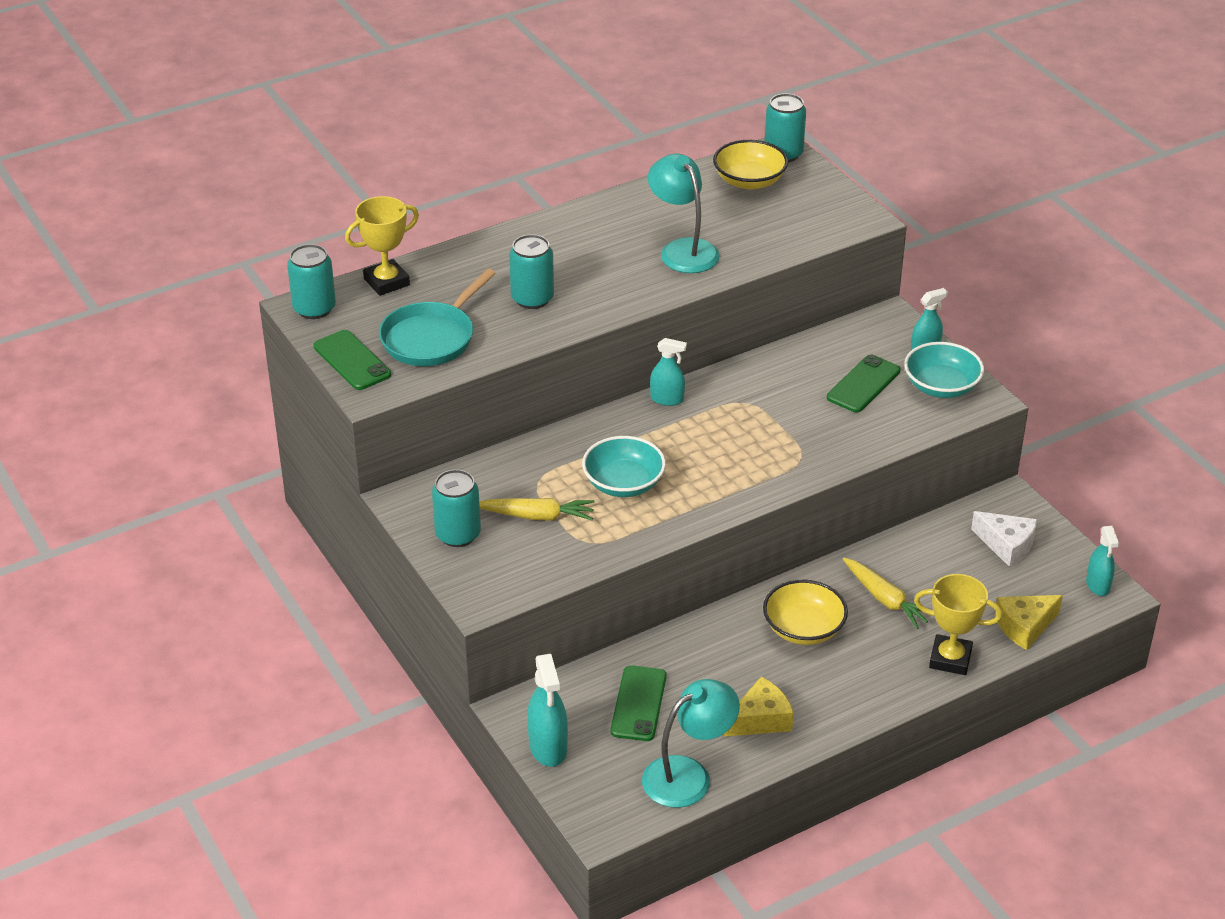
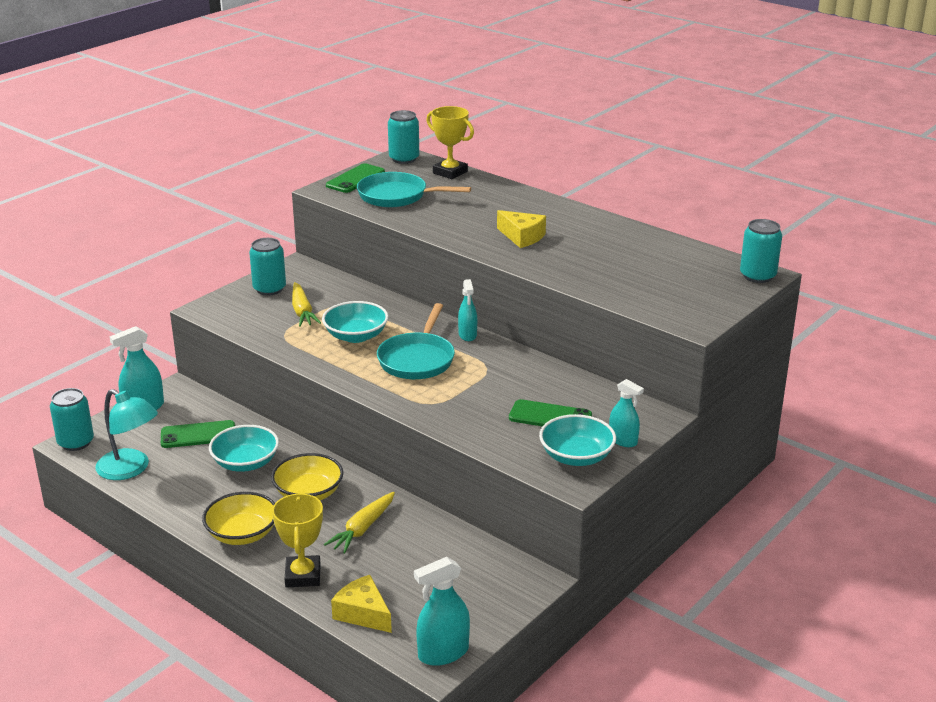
camera: 70 degrees right, 10 degrees down
turquoise can [509,234,554,309] -> turquoise can moved to [50,388,94,451]
turquoise lamp [648,154,720,273] -> none
yellow bowl [713,140,788,190] -> yellow bowl moved to [202,492,275,545]
yellow cheese [724,676,794,737] -> yellow cheese moved to [497,210,546,248]
white cheese [971,511,1037,567] -> none
turquoise spray bottle [1086,526,1119,596] -> turquoise spray bottle [414,557,470,666], size x1.52
none -> turquoise bowl [209,425,279,472]
none -> turquoise pan [377,303,455,379]

